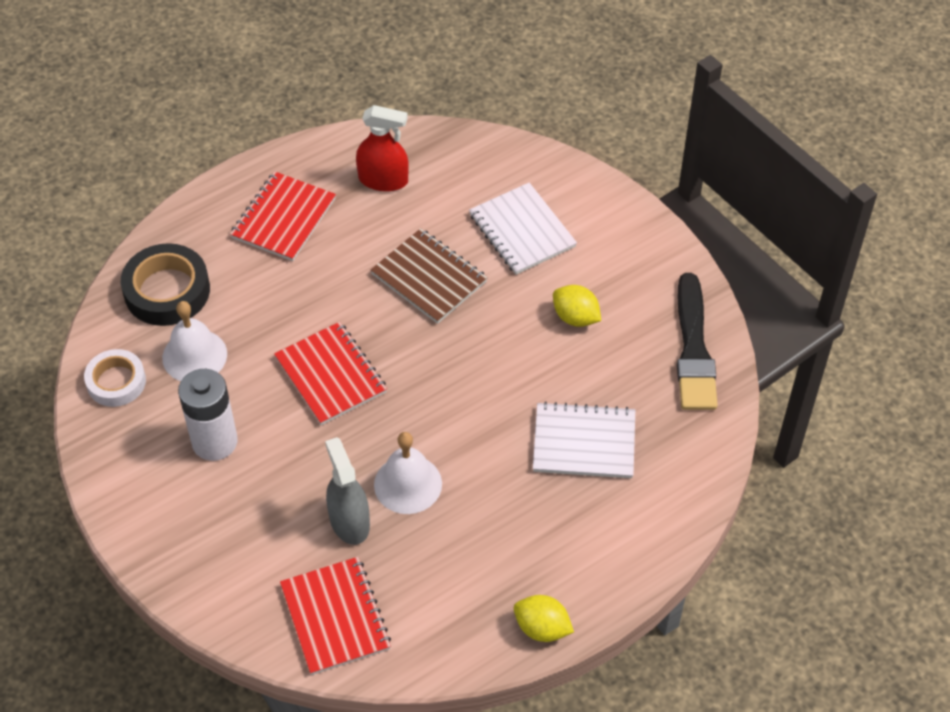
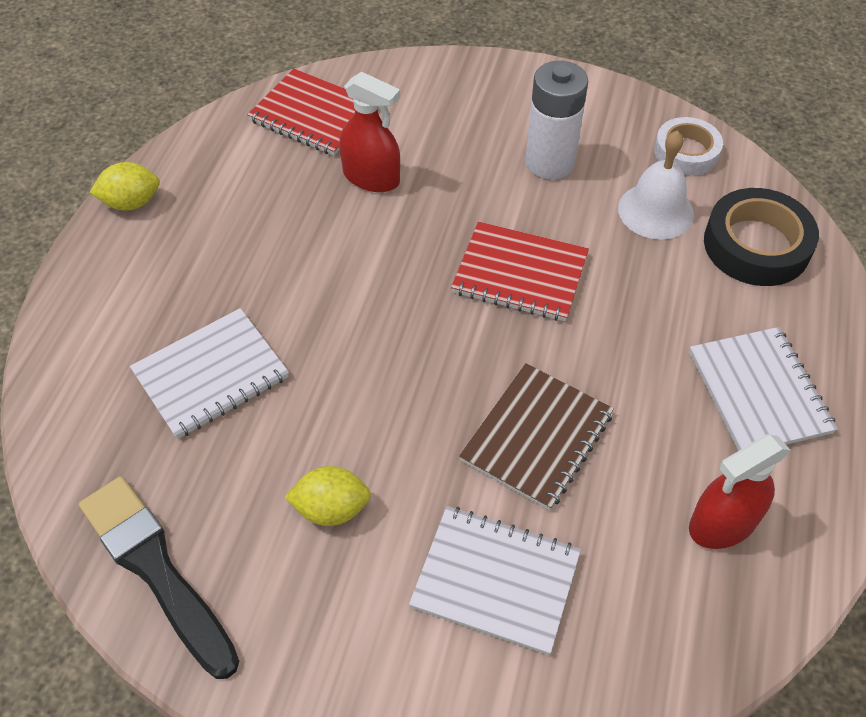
camera: 140 degrees right, 0 degrees up
red notebook [230,171,336,261] -> white notebook [689,327,838,451]
grey spray bottle [325,437,370,545] -> red spray bottle [339,72,400,192]
brown notebook [371,228,488,324] -> brown notebook turned 60 degrees counterclockwise [459,363,614,510]
white bell [374,432,442,514] -> none

